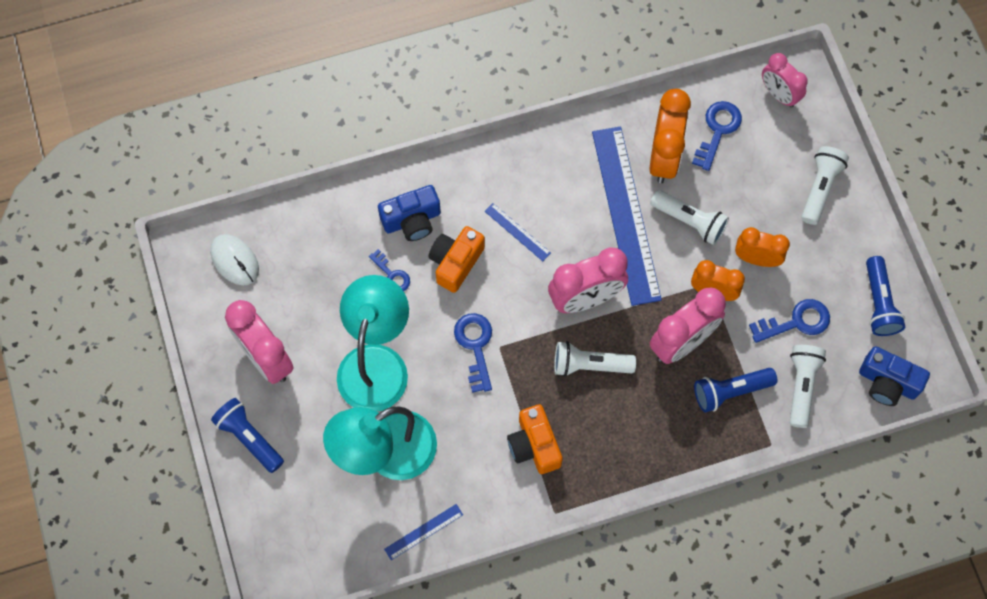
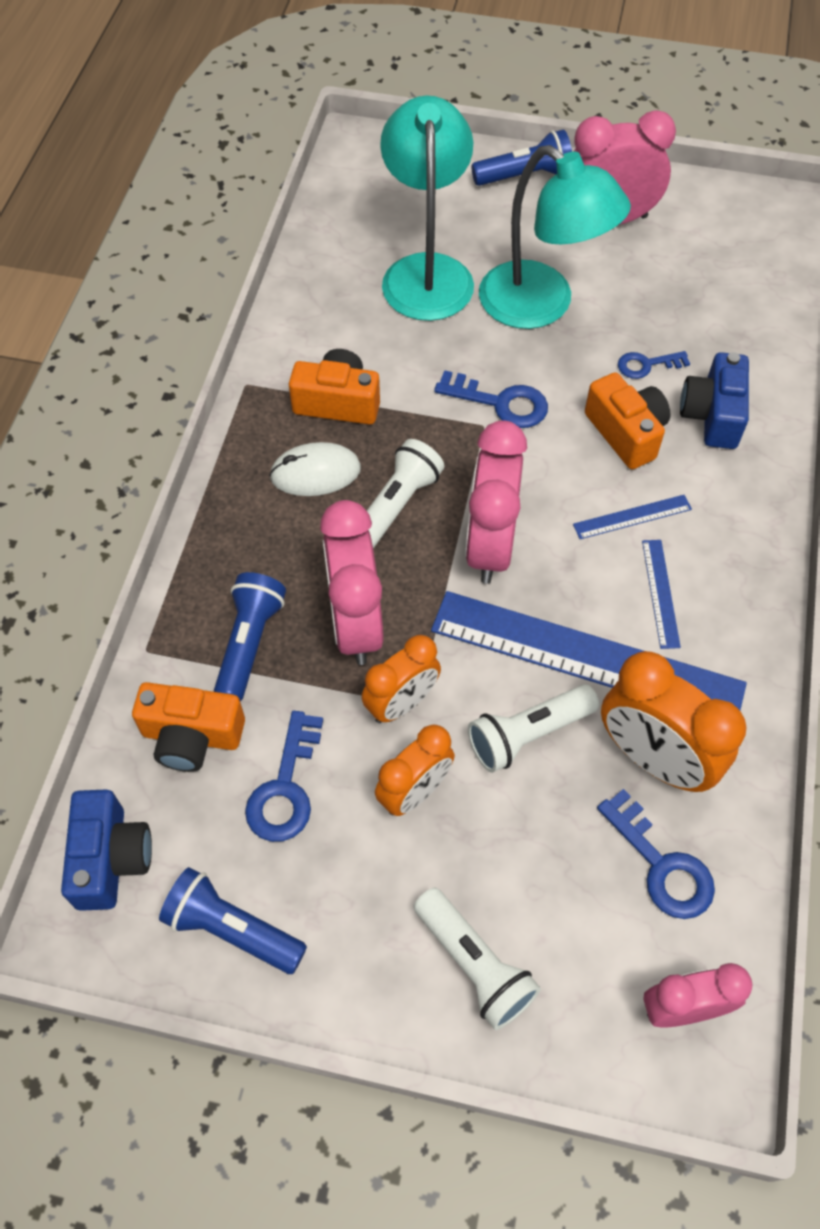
camera: 120 degrees right, 10 degrees down
white mouse [210,234,259,285] -> white mouse moved to [269,442,361,496]
blue ruler [384,504,463,560] -> blue ruler moved to [642,540,681,649]
white flashlight [789,345,826,428] -> orange camera [132,682,245,772]
blue camera [859,346,930,406] -> blue camera turned 120 degrees clockwise [61,790,152,911]

